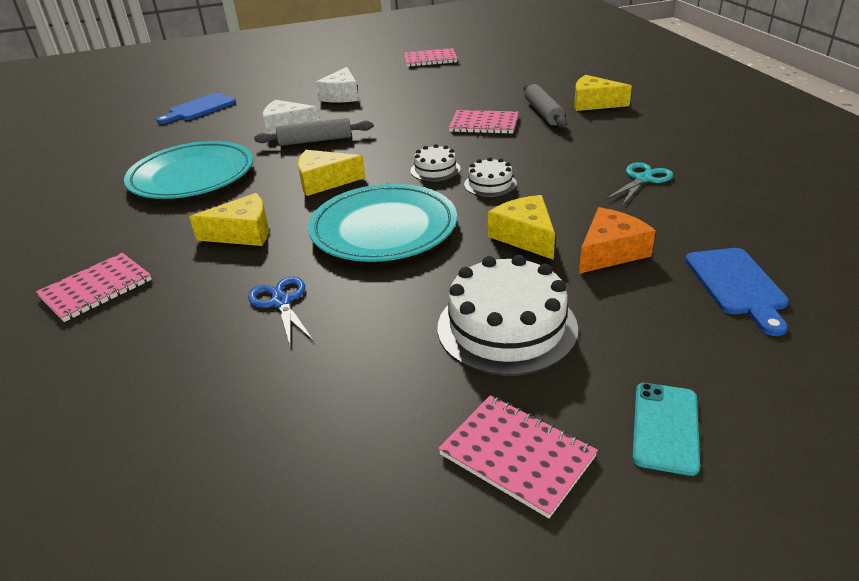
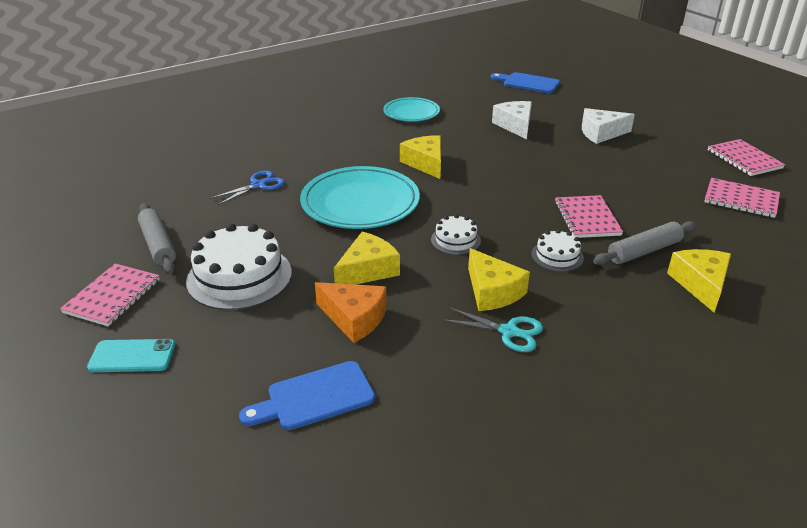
camera: 70 degrees right, 0 degrees up
pink notebook [36,253,152,322] -> pink notebook moved to [704,178,780,218]
turquoise plate [124,141,253,199] -> turquoise plate [383,97,440,122], size x0.59
yellow cheese [189,193,269,246] -> yellow cheese moved to [468,248,530,311]
grey rolling pin [254,118,373,146] -> grey rolling pin moved to [138,203,176,274]
white cake [411,144,461,182] -> white cake moved to [531,229,584,272]

